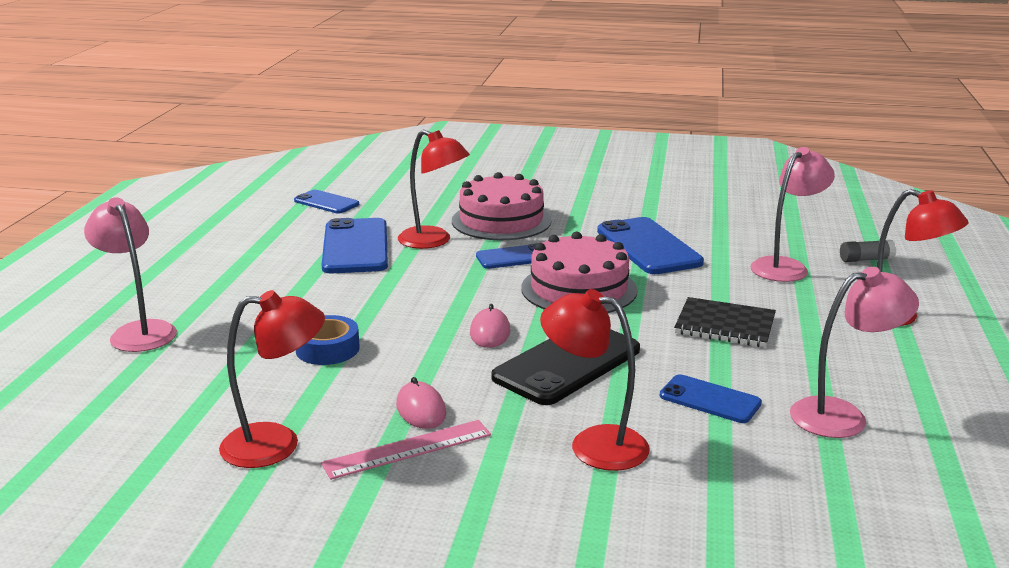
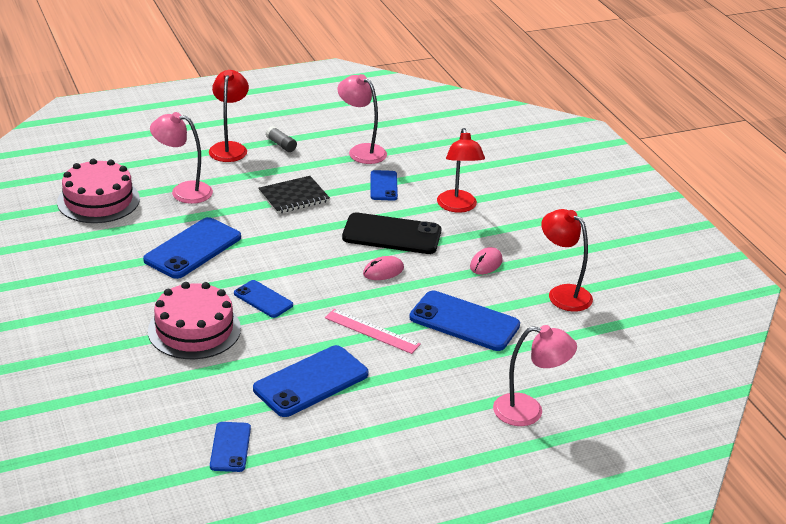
camera: 125 degrees left, 10 degrees up
pink lamp [84,197,177,352] -> pink lamp turned 105 degrees counterclockwise [493,325,577,426]
blue tape [296,315,360,365] -> blue phone [409,291,520,351]
pink ruler [321,420,491,480] -> pink ruler moved to [325,309,421,354]
red lamp [398,130,470,249] -> none
pink cake [521,232,637,313] -> pink cake moved to [57,159,140,223]
black notebook [674,297,776,347] -> black notebook turned 75 degrees clockwise [258,176,330,214]
grey glue stick [840,240,896,262] -> grey glue stick moved to [266,126,297,152]

